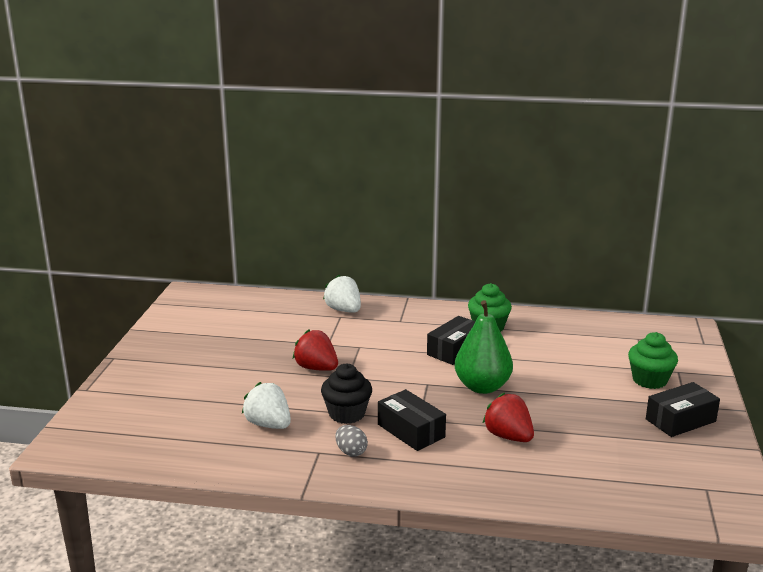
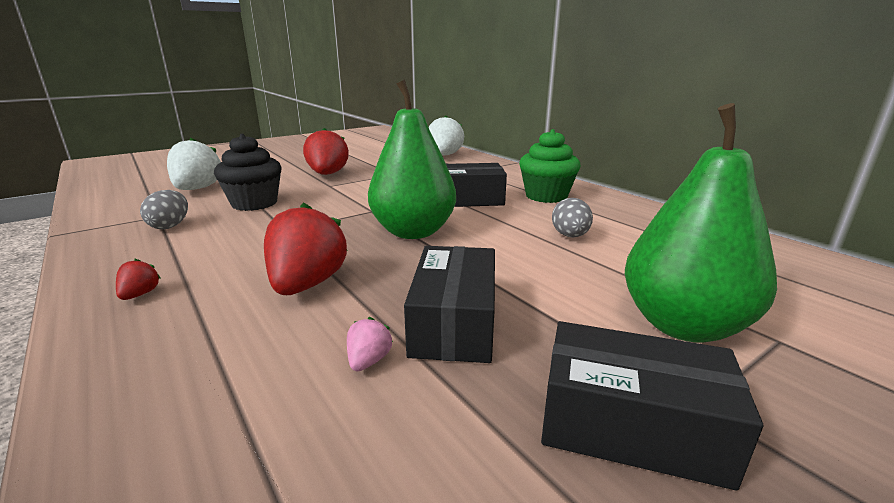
camera: 45 degrees right, 0 degrees up
black box [378,389,446,451] -> black box moved to [404,246,495,363]
green cupcake [628,332,678,389] -> green pear [625,103,777,343]
none -> red strawberry [116,259,161,300]
none -> pink strawberry [347,317,393,372]
none -> grey egg [552,198,593,238]

